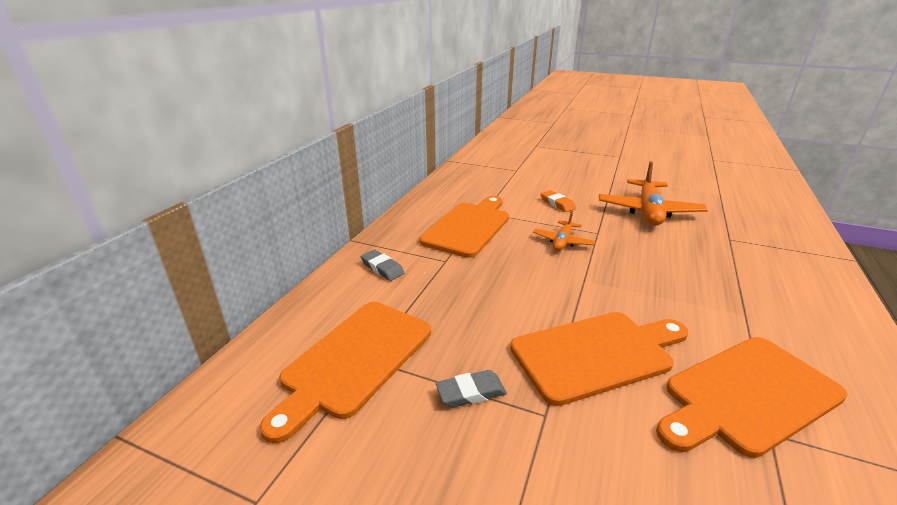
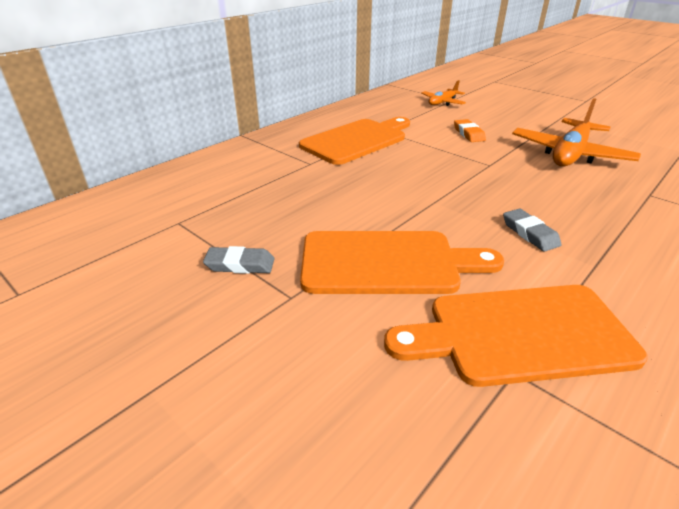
camera: 20 degrees right, 5 degrees up
orange cutting board [260,302,431,443] -> none
grey eraser [361,250,404,281] -> grey eraser moved to [503,209,561,252]
orange plane [533,211,595,251] -> orange plane moved to [421,80,466,106]

